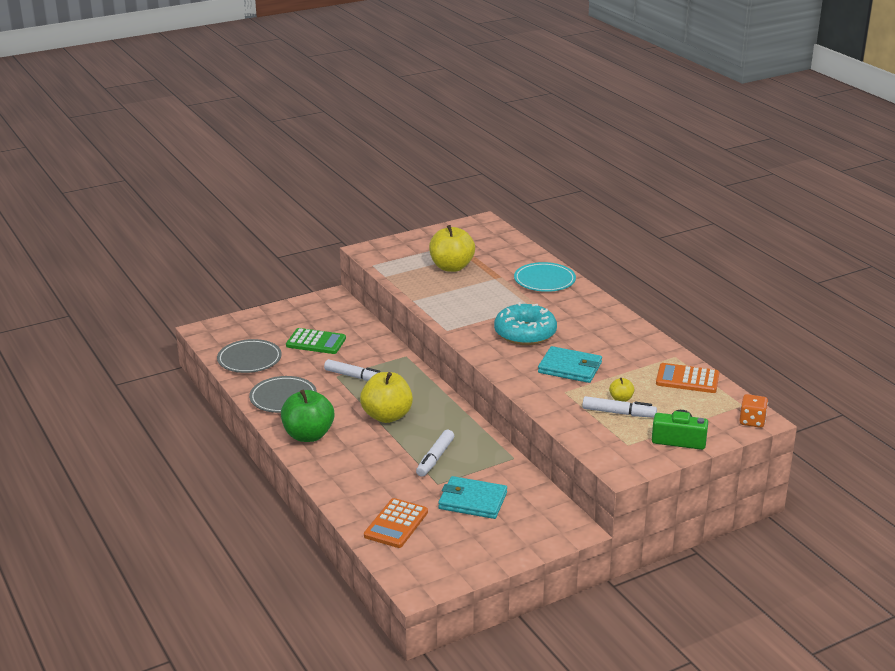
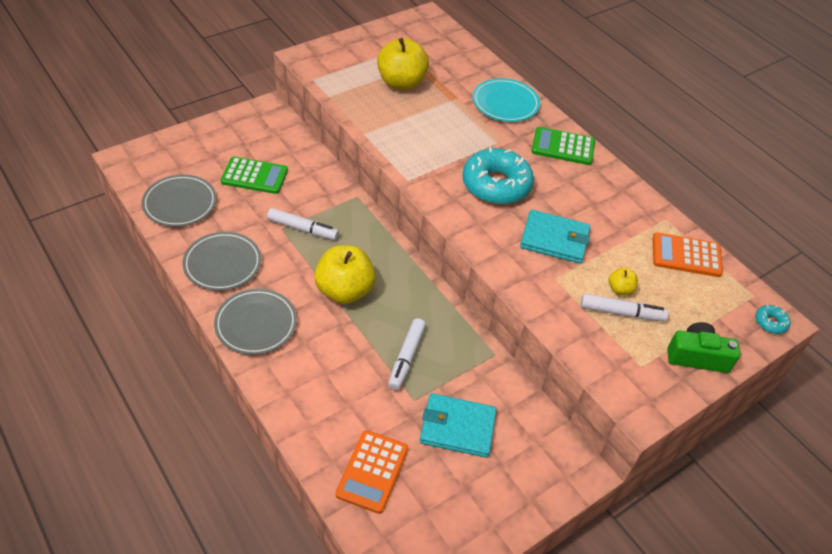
camera: 10 degrees left, 20 degrees up
green apple [281,389,334,442] -> grey plate [214,289,297,355]
orange dice [739,394,768,428] -> turquoise donut [755,305,790,334]
none -> green calculator [531,127,595,165]

